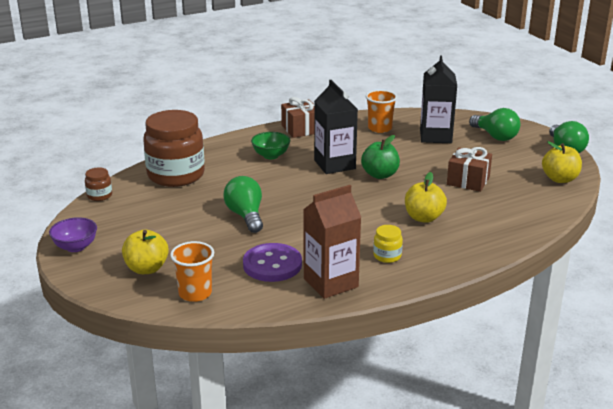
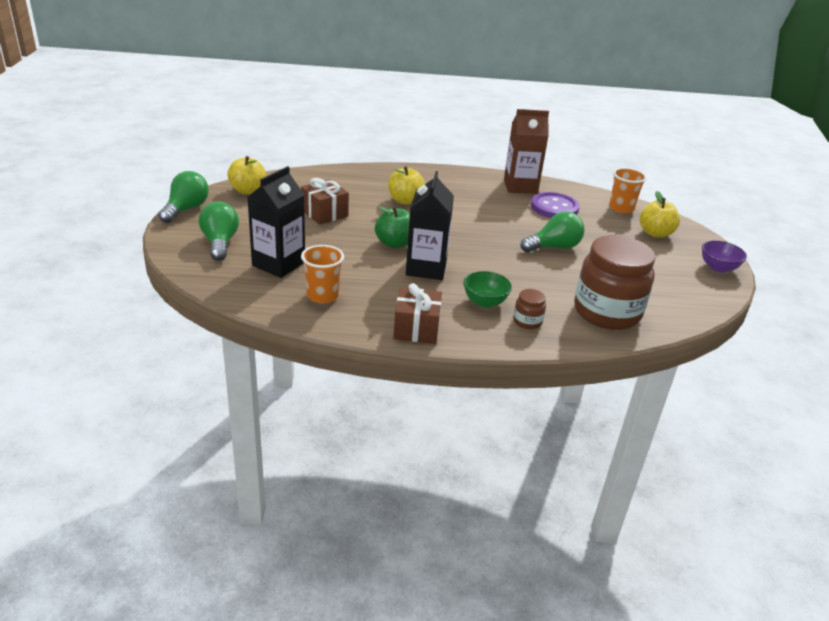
camera: 155 degrees left, 5 degrees up
brown jar [85,167,112,201] -> brown jar moved to [513,289,546,329]
green light bulb [223,176,263,233] -> green light bulb turned 120 degrees counterclockwise [520,211,585,252]
yellow jar [373,225,403,263] -> none

